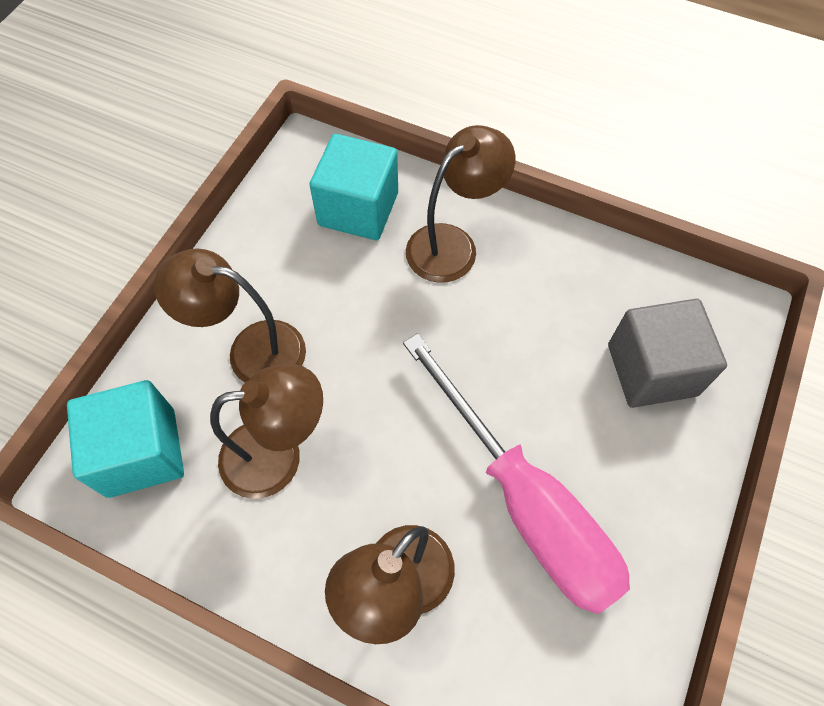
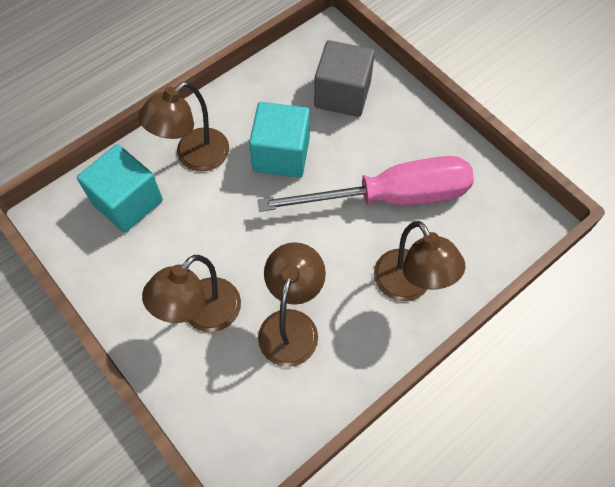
camera: 65 degrees left, 0 degrees up
turquoise cube [67,380,184,498] -> turquoise cube moved to [249,102,310,178]
brown lamp [406,125,515,283] -> brown lamp turned 120 degrees counterclockwise [138,81,229,172]

